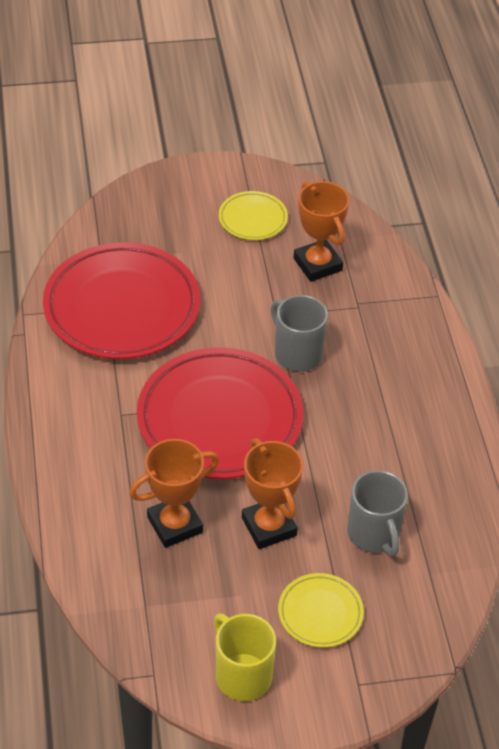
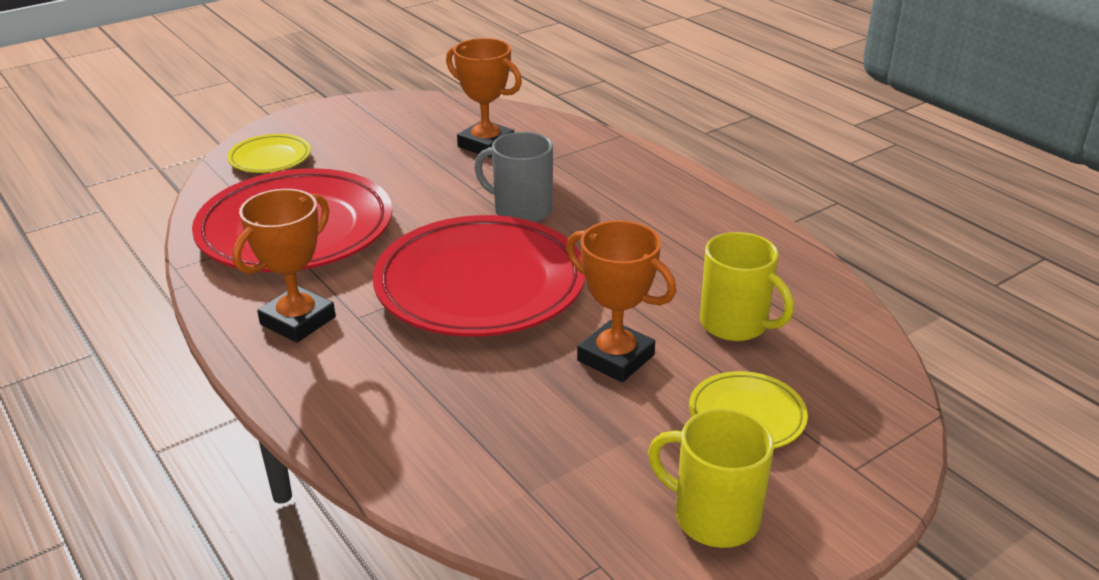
camera: 25 degrees left, 15 degrees down
orange trophy [129,439,219,548] -> orange trophy moved to [232,189,336,343]
yellow plate [219,191,288,240] -> yellow plate moved to [227,134,311,173]
grey mug [347,470,408,557] -> yellow mug [700,232,794,341]

